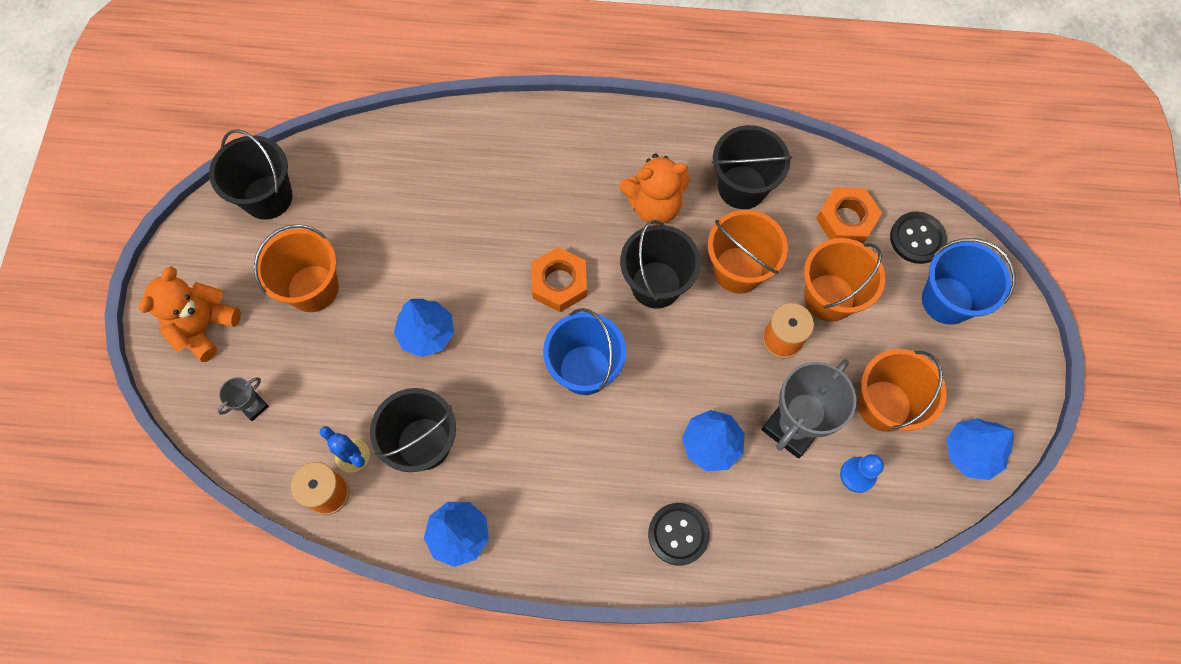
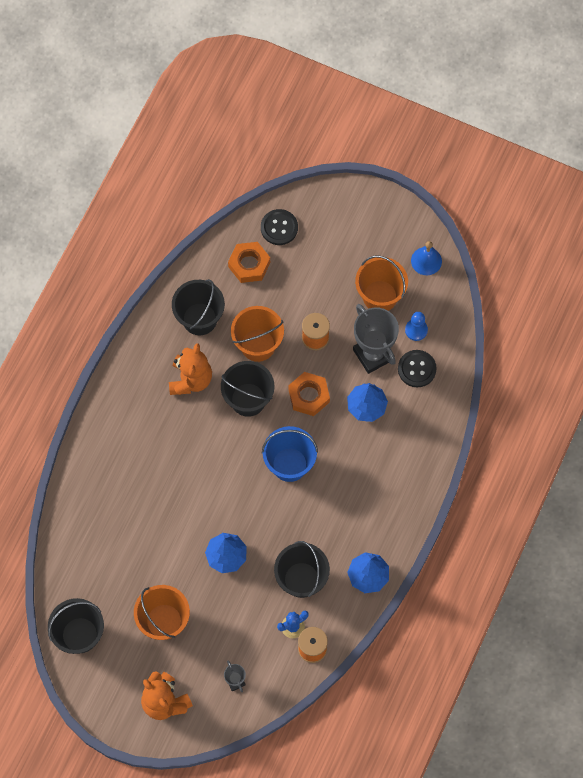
camera: 70 degrees left, 0 degrees up
orange nut [531,247,587,312] -> orange nut moved to [288,372,330,416]
black button [648,503,710,566] -> black button moved to [398,350,437,387]
orange bucket [804,238,885,322] -> none
blue bucket [922,238,1015,325] -> none
blue tree [946,418,1014,480] -> blue bell [411,241,442,275]

